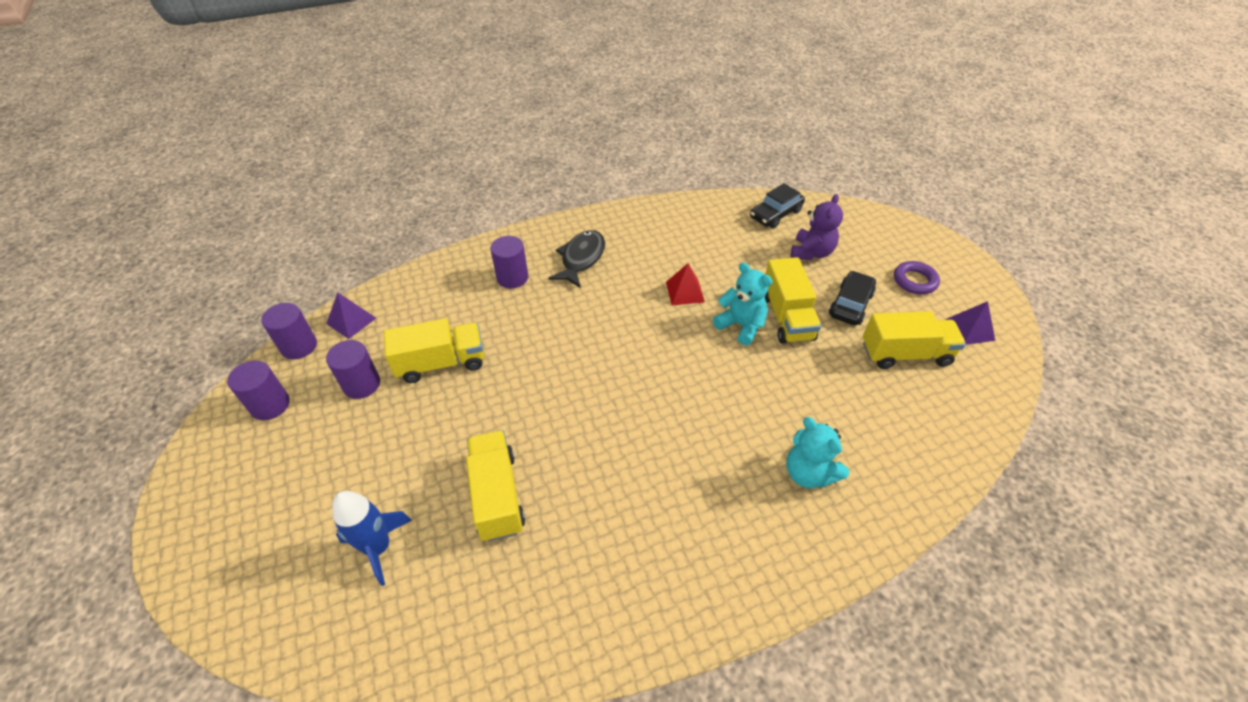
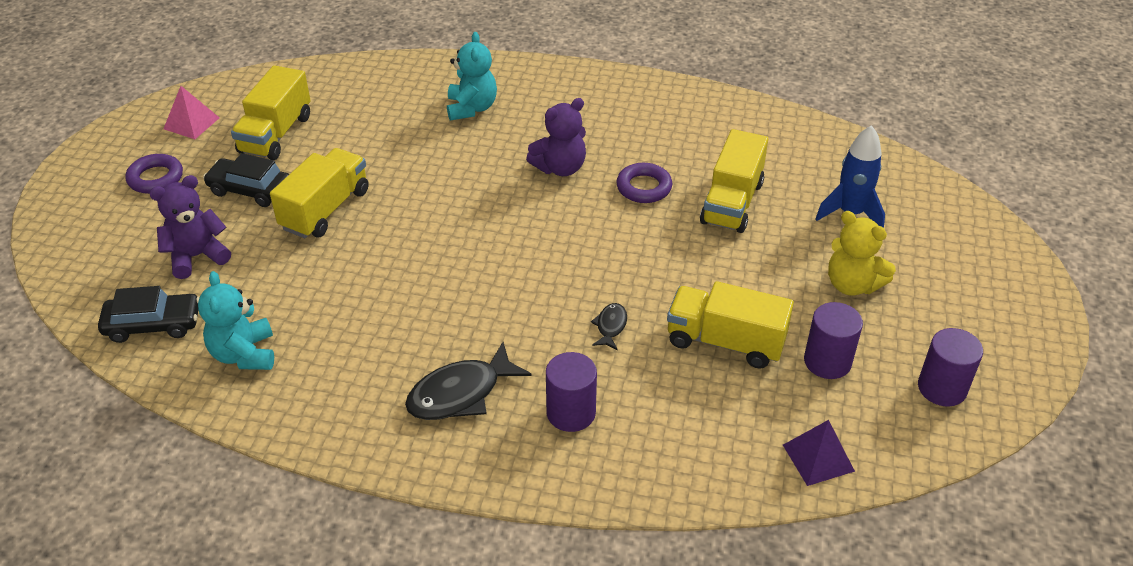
camera: 145 degrees left, 5 degrees down
purple cylinder [261,303,317,359] -> none
red pyramid [666,264,705,305] -> none
turquoise teddy bear [713,263,773,346] -> turquoise teddy bear moved to [198,271,274,370]
black car [829,271,876,325] -> black car turned 45 degrees clockwise [203,153,289,207]
yellow truck [863,311,966,369] -> yellow truck turned 105 degrees counterclockwise [231,65,311,160]
purple pyramid [945,301,995,345] -> pink pyramid [163,86,220,139]
none -> purple teddy bear [526,98,586,176]
none -> black fish [591,303,627,350]
none -> purple ring [616,163,672,203]
none -> yellow teddy bear [828,211,896,296]

